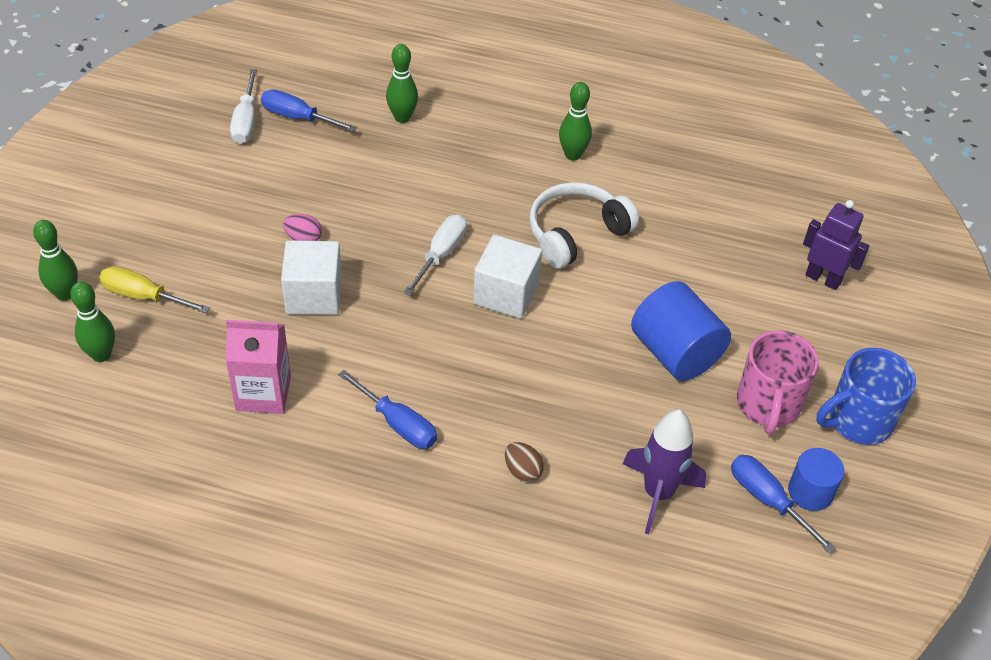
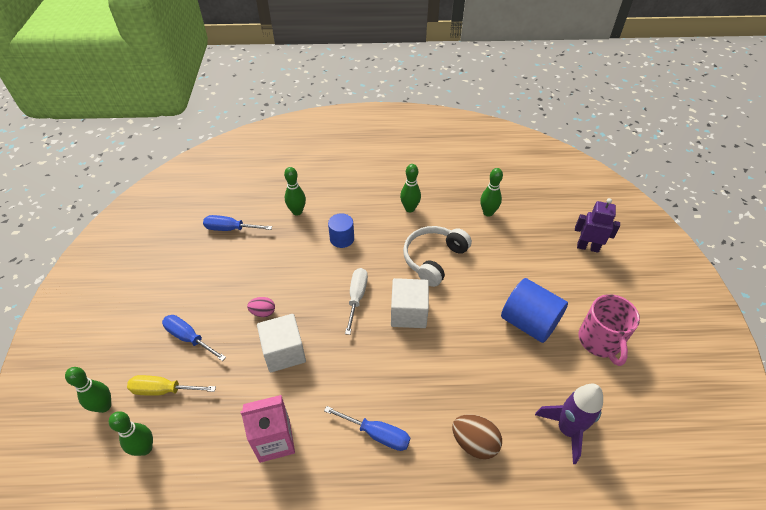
camera: 15 degrees left, 0 degrees up
white screwdriver [230,69,257,144] -> none
brown egg [505,442,544,482] -> brown egg [452,414,502,460], size x1.59
blue screwdriver [731,455,836,553] -> blue screwdriver moved to [162,315,226,361]
blue cylinder [788,448,844,511] -> blue cylinder moved to [328,213,354,248]
blue mug [816,348,916,445] -> none
none -> green bowling pin [480,168,503,217]

